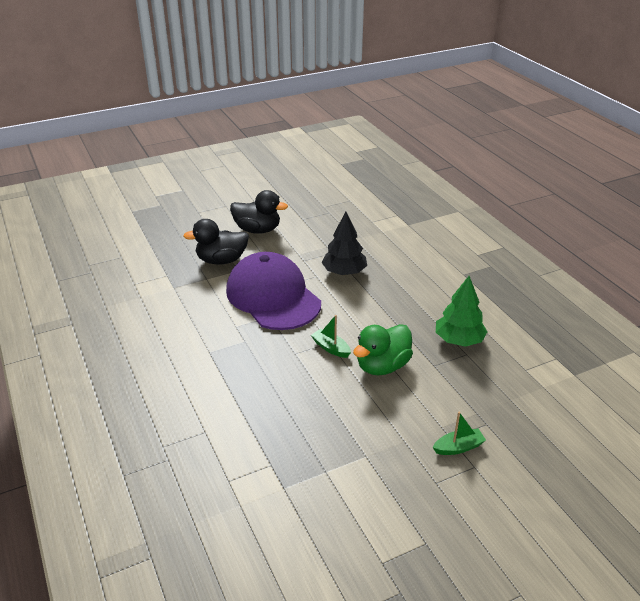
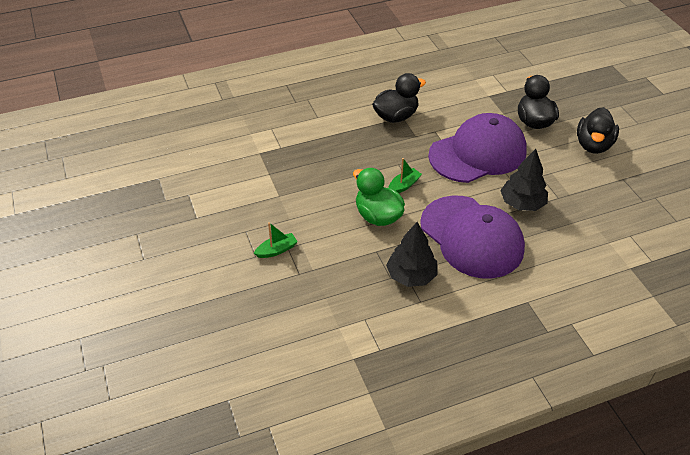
camera: 95 degrees right, 10 degrees up
green boat [433,412,486,455] -> green boat turned 105 degrees counterclockwise [254,222,298,258]
green tree [436,276,488,347] -> black tree [386,222,438,287]
none -> black duck [372,73,426,123]
none -> purple cap [420,195,525,278]

